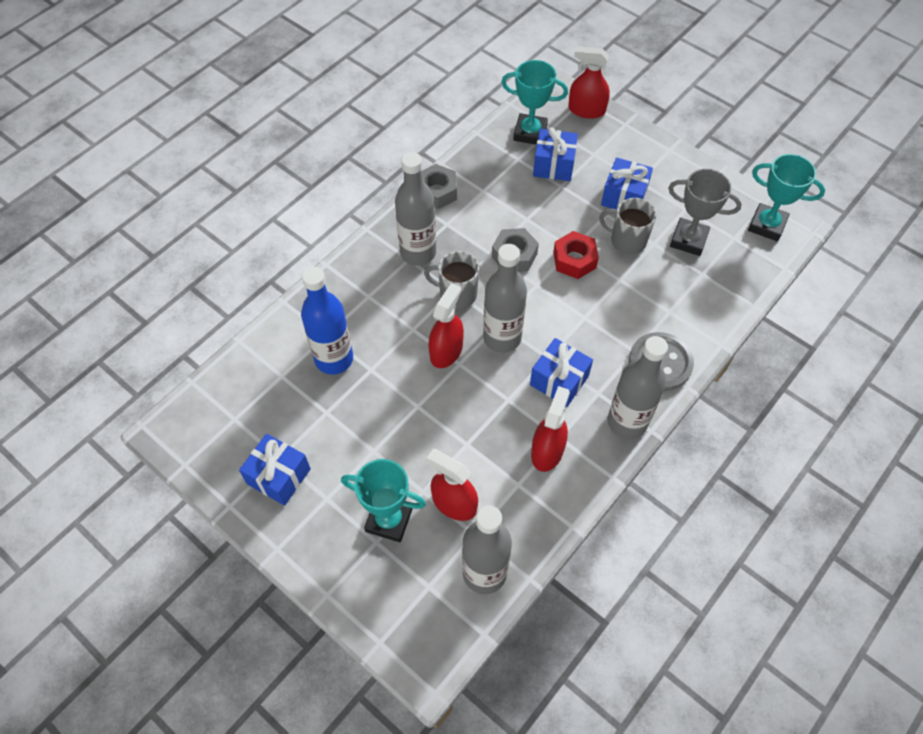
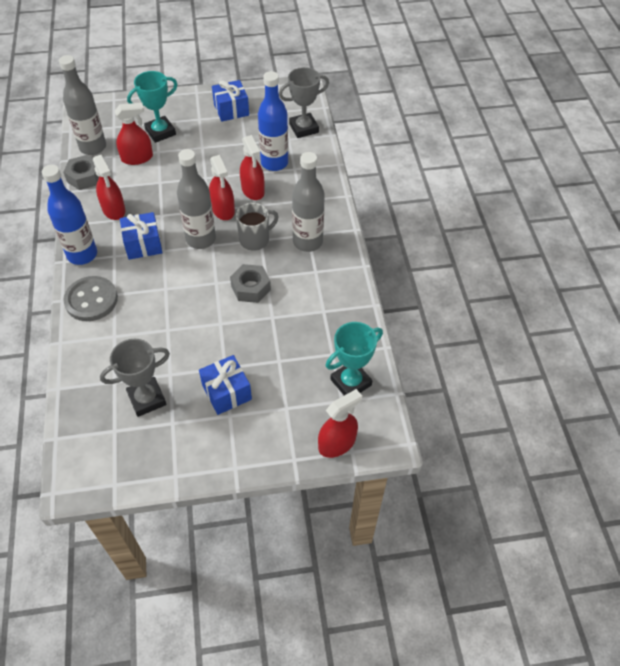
camera: 130 degrees right, 5 degrees down
grey nut [421,164,457,209] -> grey nut moved to [63,155,99,190]
blue gift [533,127,578,181] -> none
red nut [553,231,599,279] -> none
grey mug [599,198,656,255] -> none
grey bottle [608,336,668,439] -> blue bottle [42,165,97,265]
turquoise trophy [748,154,825,241] -> none
none -> red spray bottle [240,135,265,200]
none -> grey trophy [279,67,329,138]

